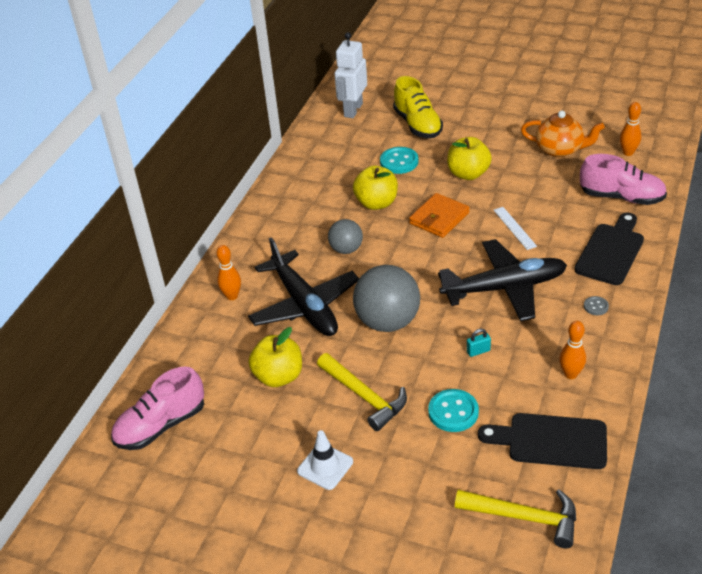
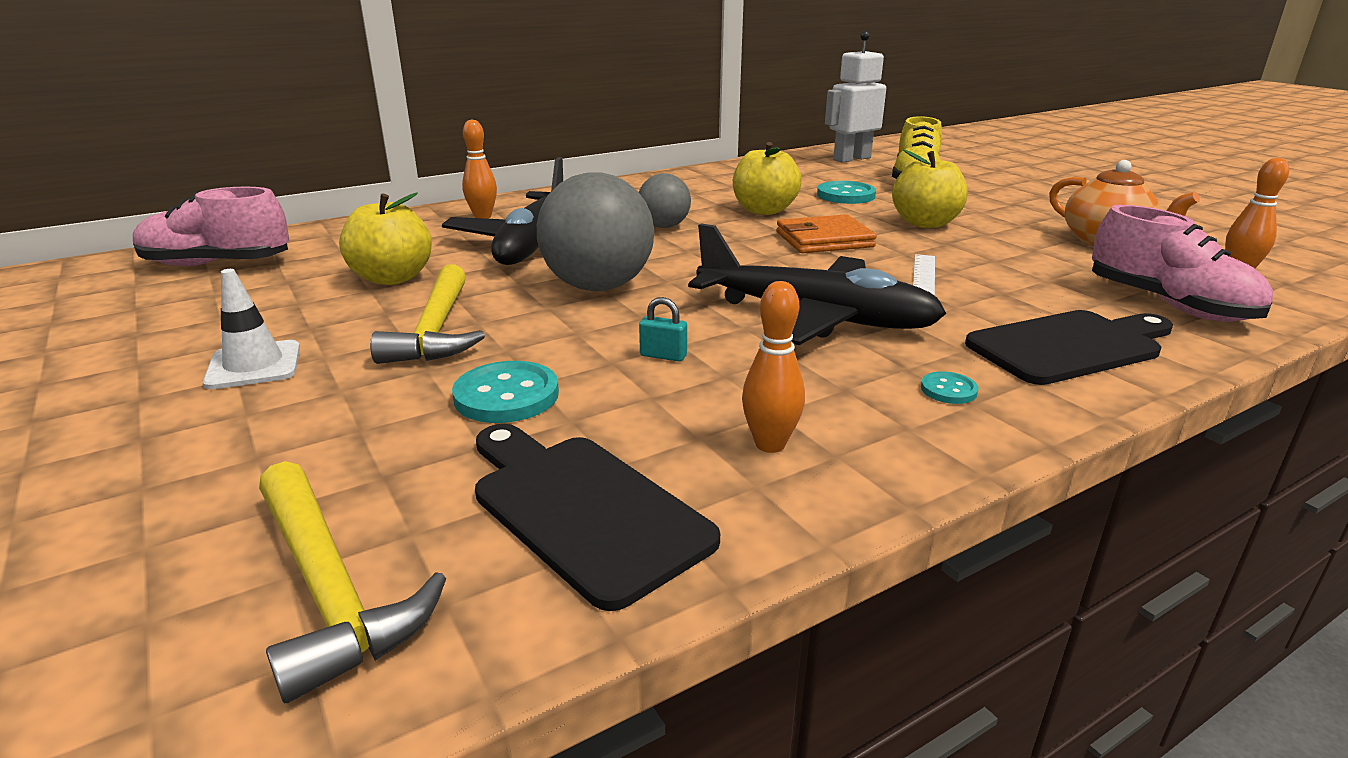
camera: 35 degrees right, 15 degrees down
grey button [584,296,609,315] -> turquoise button [921,371,979,404]

